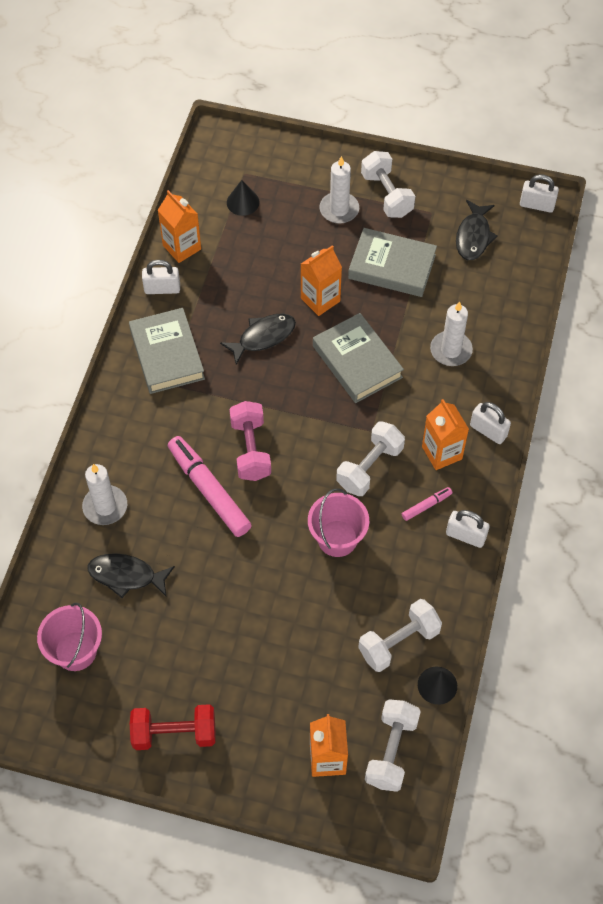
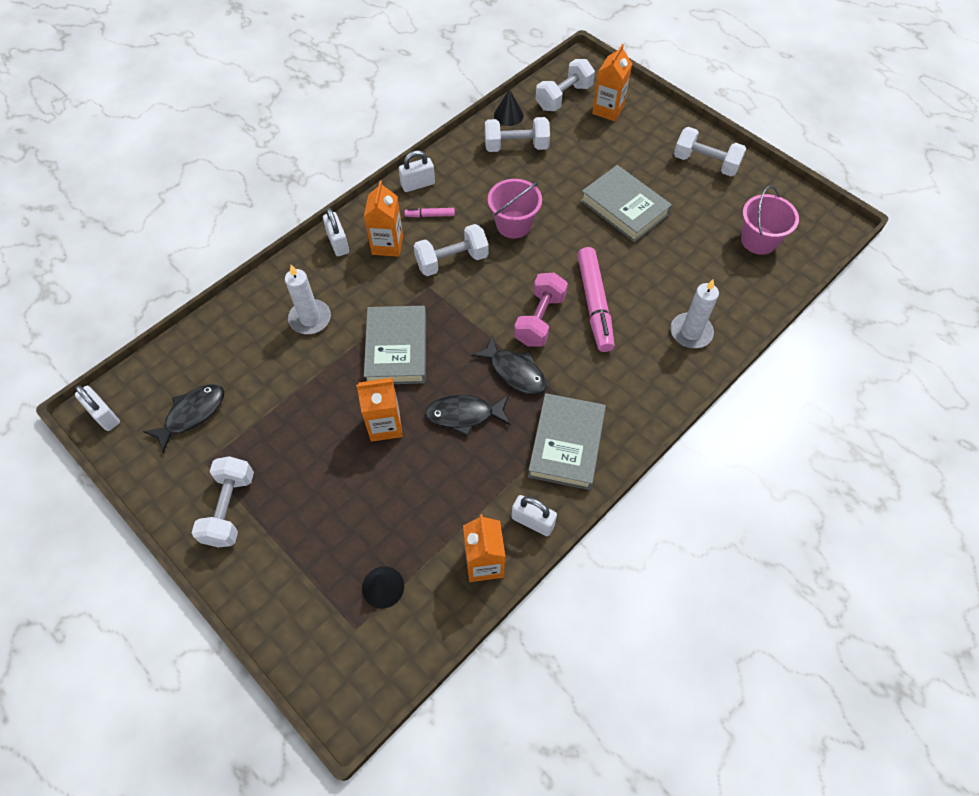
camera: 150 degrees left, 0 degrees up
black fish [88,553,175,598] -> black fish moved to [471,336,547,395]
red dumbbell [130,704,216,750] -> white dumbbell [674,127,746,176]
white candle [319,156,359,224] -> none
grey book [348,228,437,297] -> grey book moved to [580,165,672,242]
white padlock [446,510,490,548] -> white padlock turned 75 degrees counterclockwise [399,150,435,192]

